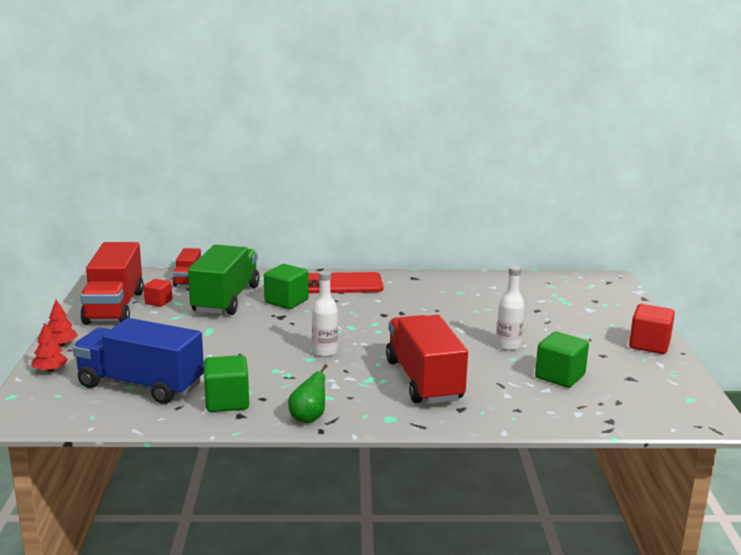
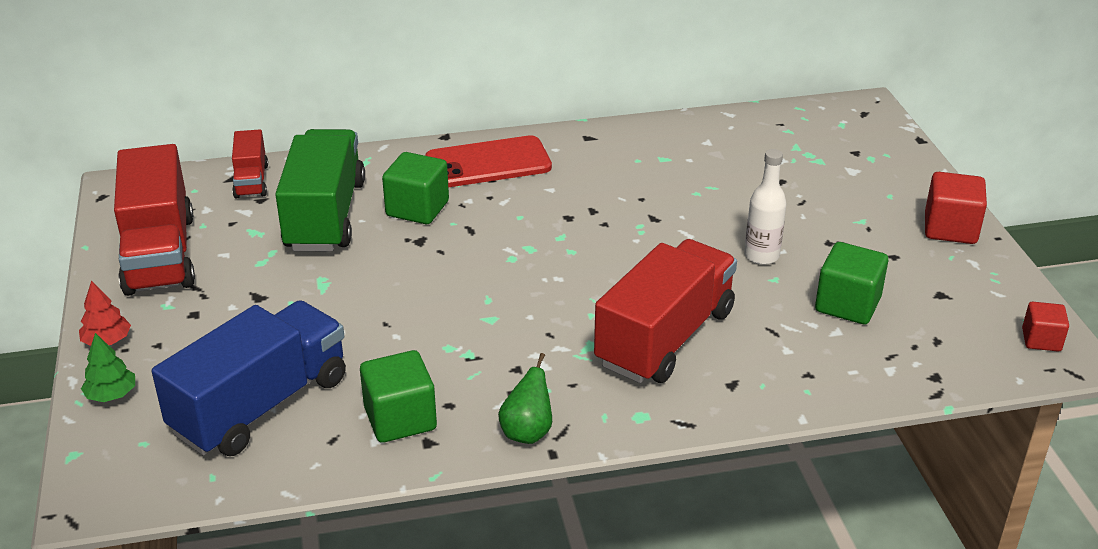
camera: 10 degrees left, 15 degrees up
red tree [32,322,68,372] -> green tree [81,333,135,402]
blue truck [73,318,204,404] -> blue truck turned 120 degrees clockwise [152,300,346,456]
red cube [144,279,173,307] -> red cube moved to [1022,302,1069,352]
white bottle [312,270,338,357] -> none
red truck [386,315,468,404] -> red truck turned 60 degrees clockwise [594,239,737,383]

